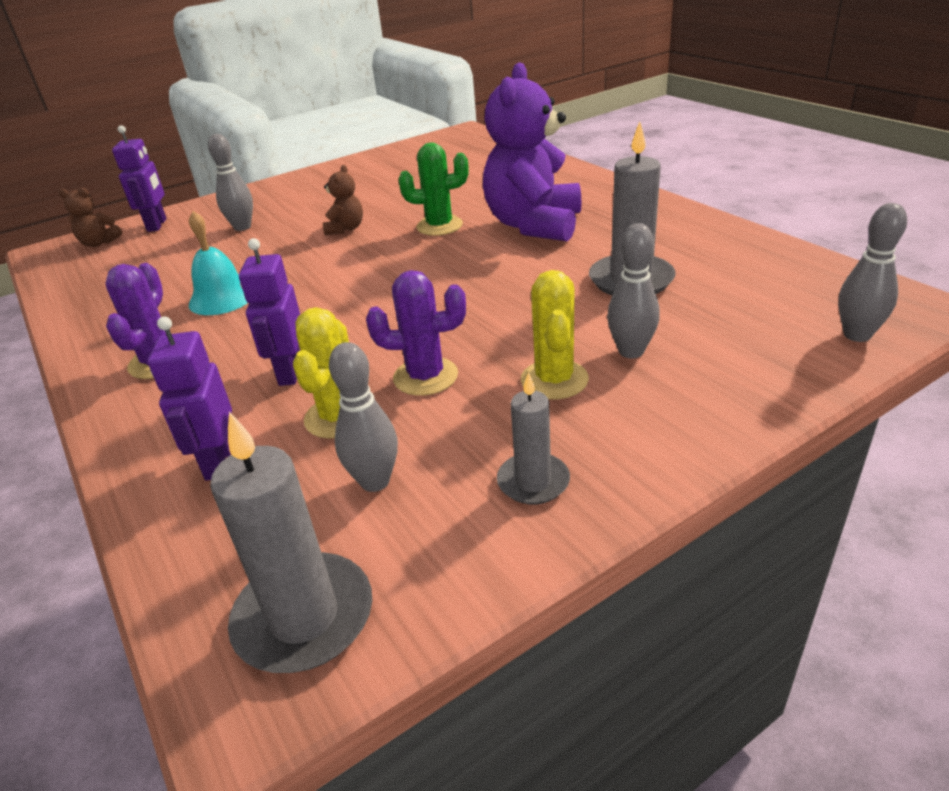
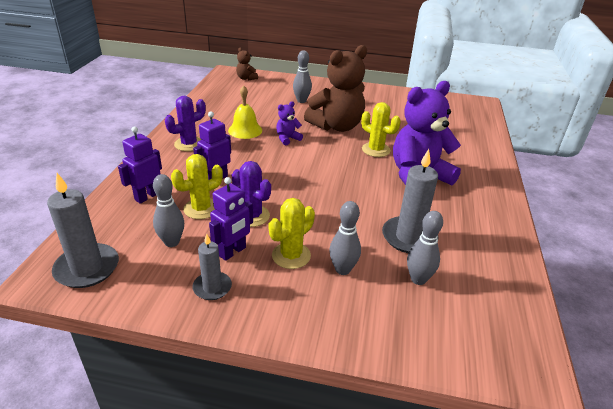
camera: 40 degrees right, 0 degrees up
purple robot [112,125,167,232] -> purple robot moved to [209,177,253,261]
turquoise bell [189,211,248,315] -> yellow bell [228,85,262,139]
brown teddy bear [323,165,363,235] -> brown teddy bear [304,45,367,132], size x2.29
green cactus [399,143,469,236] -> yellow cactus [361,102,401,157]
grey bowling pin [838,203,907,342] -> grey bowling pin moved to [407,211,443,285]
none -> purple teddy bear [276,101,303,146]

